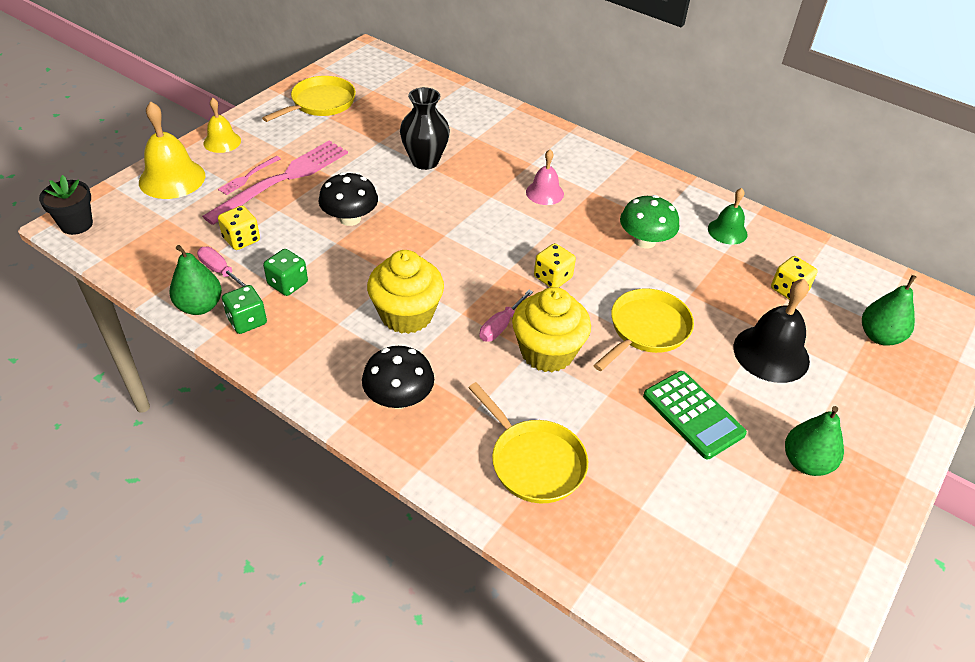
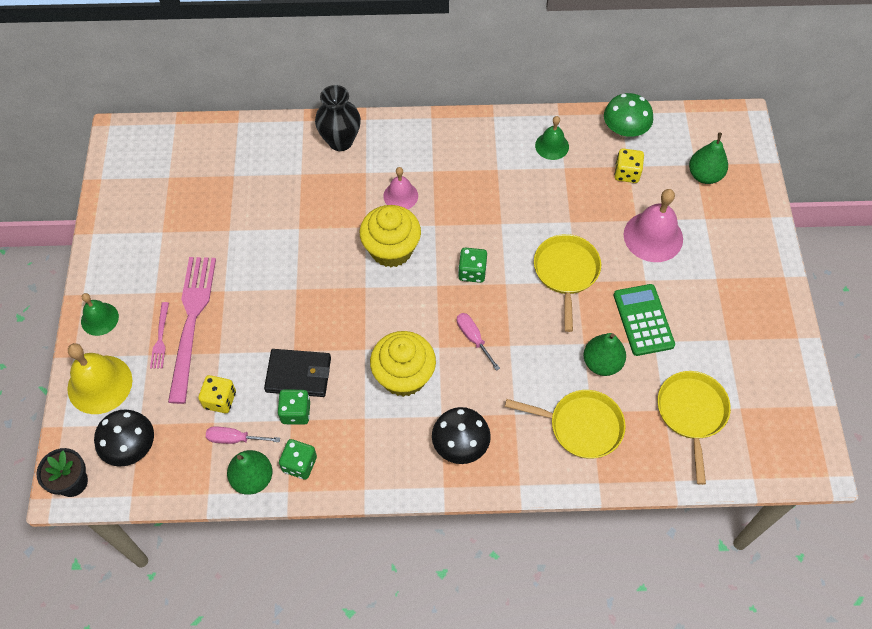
camera: 35 degrees left, 15 degrees up
yellow bell [203,98,241,153] -> green bell [81,293,119,336]
yellow pan [262,76,356,122] -> yellow pan moved to [657,371,731,485]
black mushroom [319,172,378,226] -> black mushroom moved to [94,410,154,466]
black vase [400,87,450,170] -> black vase moved to [315,85,361,151]
pink screwdriver [479,290,533,342] -> pink screwdriver turned 150 degrees clockwise [457,313,500,371]
yellow cupcake [512,287,591,372] -> yellow cupcake moved to [360,205,421,267]
yellow dice [534,243,576,287] -> green dice [458,248,487,283]
green mushroom [620,195,679,249] -> green mushroom moved to [604,93,653,137]
green calculator [643,371,747,459] -> green calculator turned 120 degrees counterclockwise [614,284,675,356]
black bell [734,279,810,383] -> pink bell [624,189,683,262]
green pear [785,406,844,476] -> green pear moved to [583,333,626,376]
none -> black wallet [264,349,331,397]

